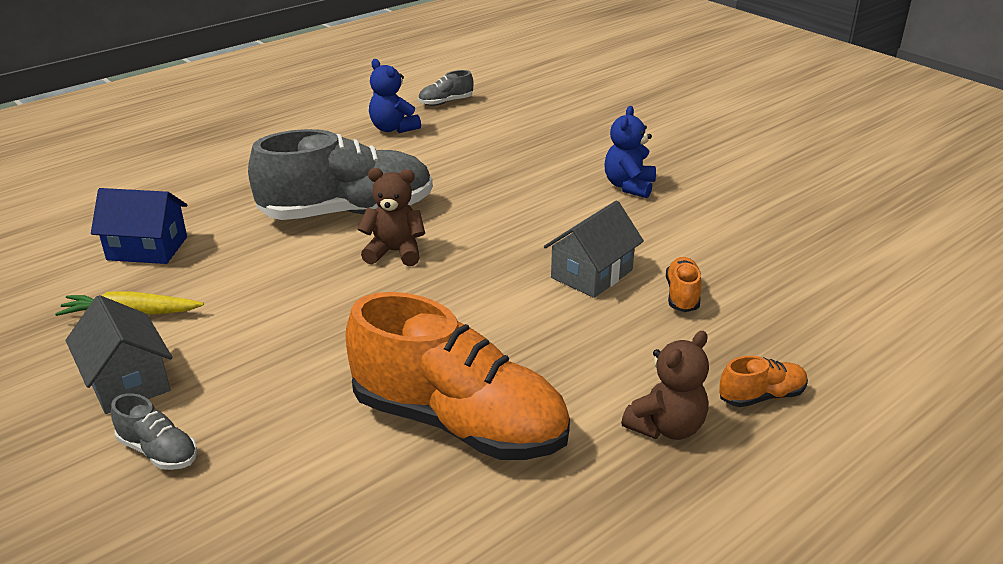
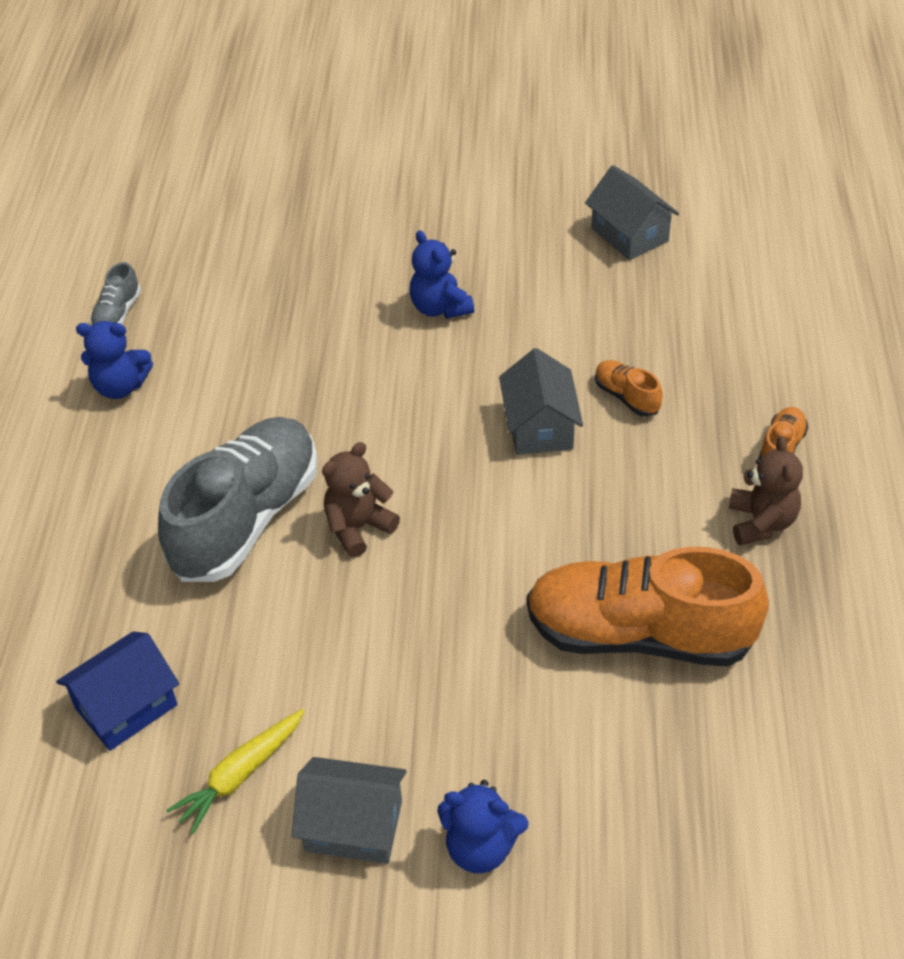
camera: 45 degrees left, 15 degrees up
grey shoe [111,393,197,470] -> blue teddy bear [437,780,529,874]
orange shoe [345,292,570,460] -> orange shoe turned 150 degrees counterclockwise [527,547,769,667]
none -> grey house [585,165,679,260]

